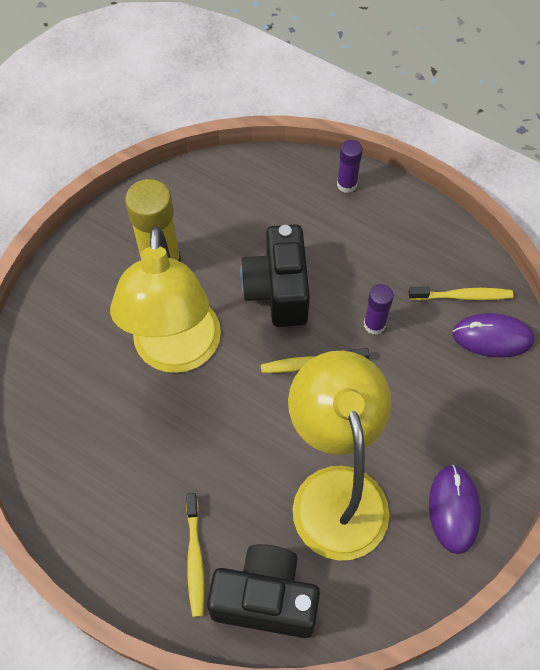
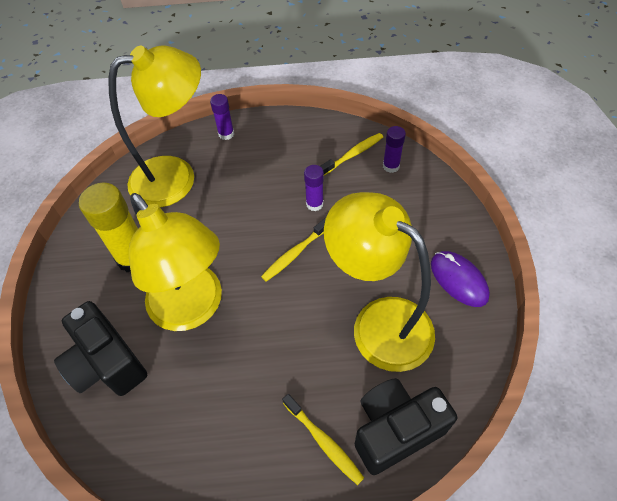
camera: 35 degrees left, 5 degrees down
black camera [240,224,310,327] -> black camera moved to [54,301,147,396]
purple mouse [452,313,535,357] -> purple glue stick [383,126,406,173]
none -> yellow lamp [108,46,201,208]

